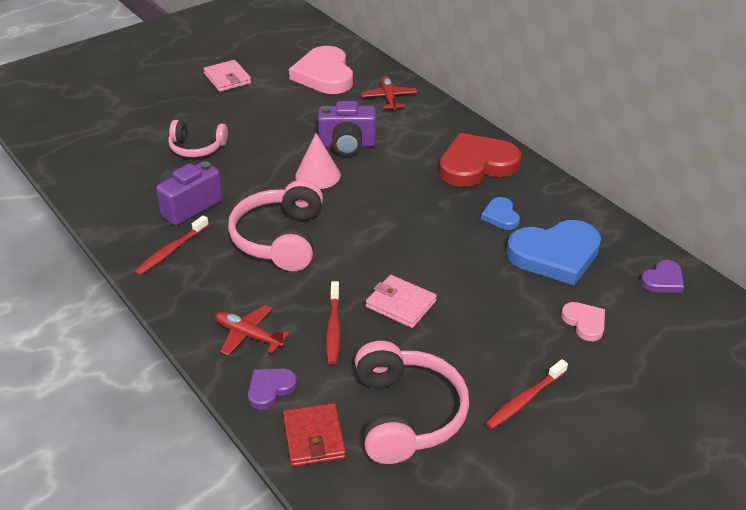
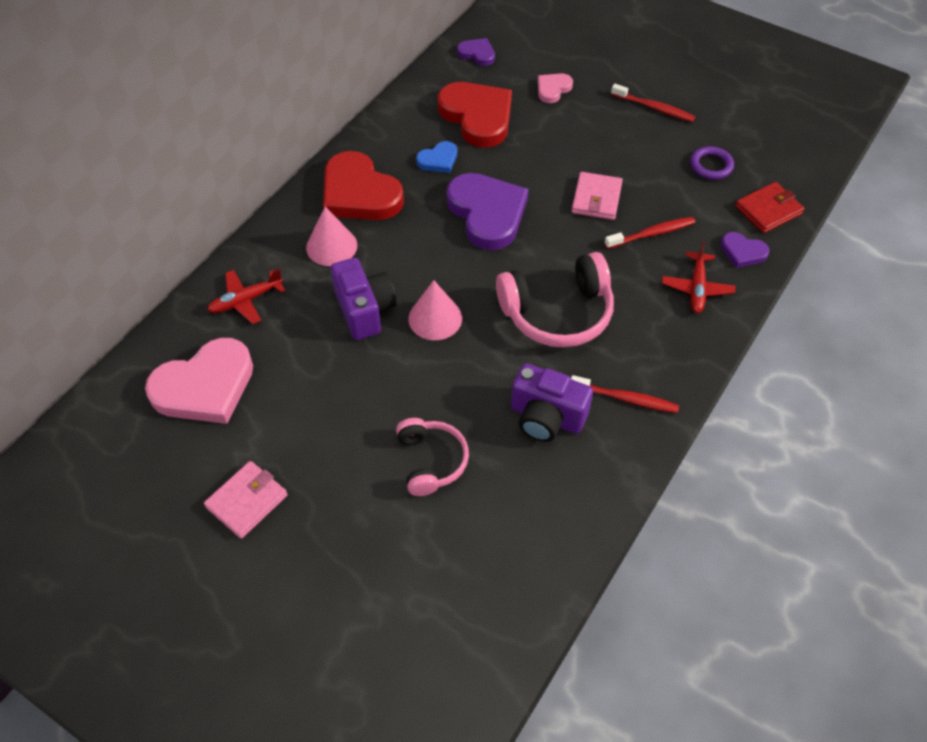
camera: 110 degrees left, 15 degrees up
pink headphones [355,341,469,464] -> purple ring [690,146,734,180]
blue heart [507,220,601,285] -> red heart [438,82,512,148]
none -> pink cone [306,207,357,266]
none -> purple heart [447,173,528,250]

